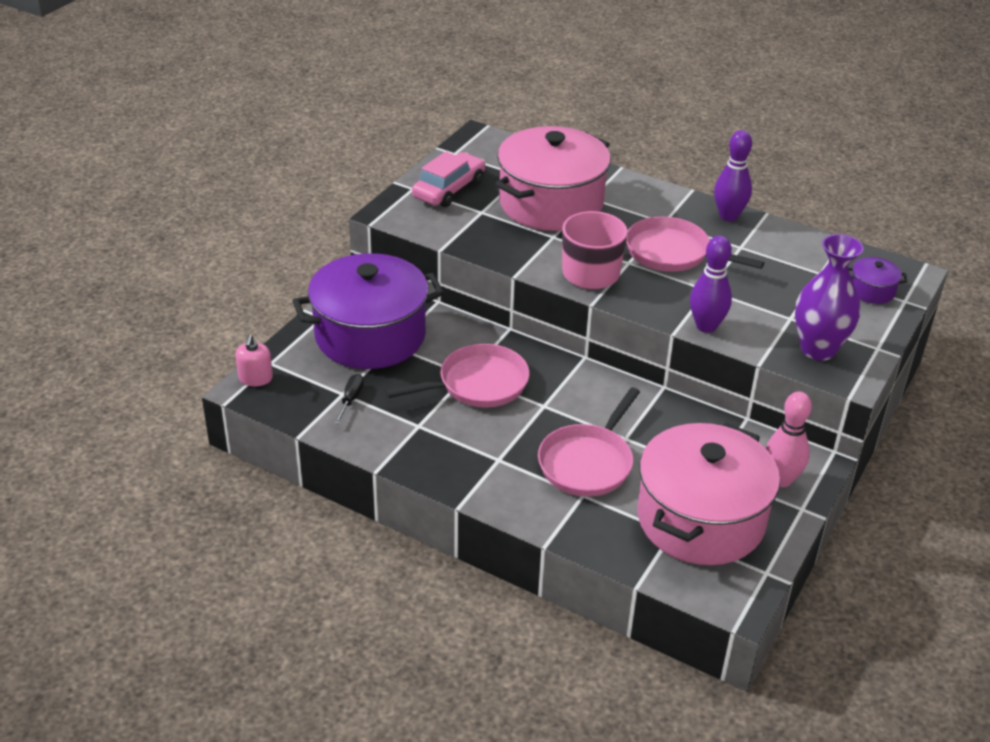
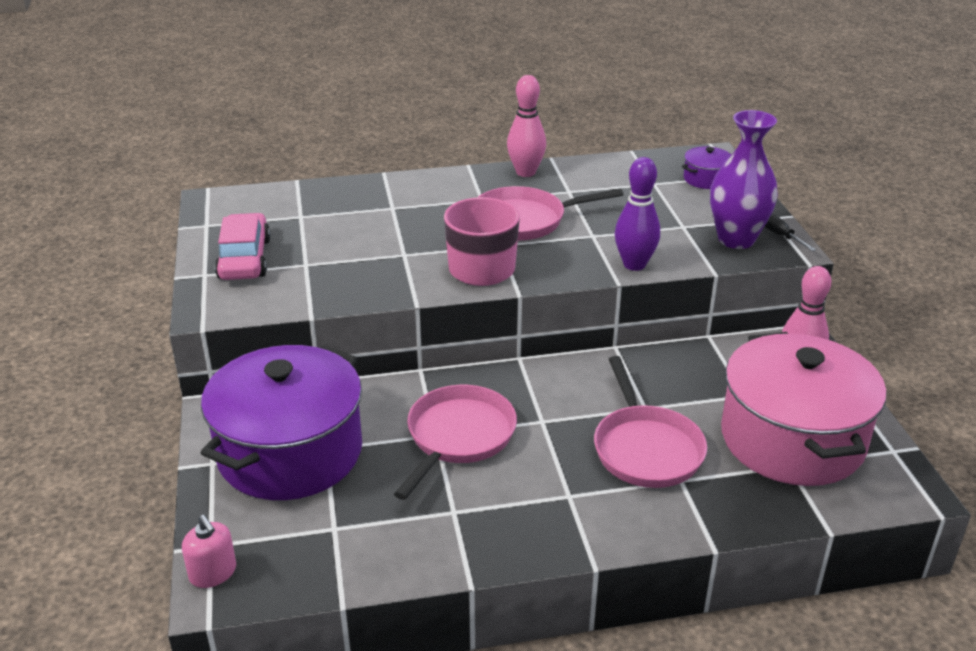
camera: 40 degrees left, 5 degrees down
black screwdriver [334,374,364,424] -> black screwdriver moved to [764,213,816,251]
pink pot [495,126,611,231] -> none
purple bowling pin [714,130,752,221] -> pink bowling pin [507,75,546,177]

